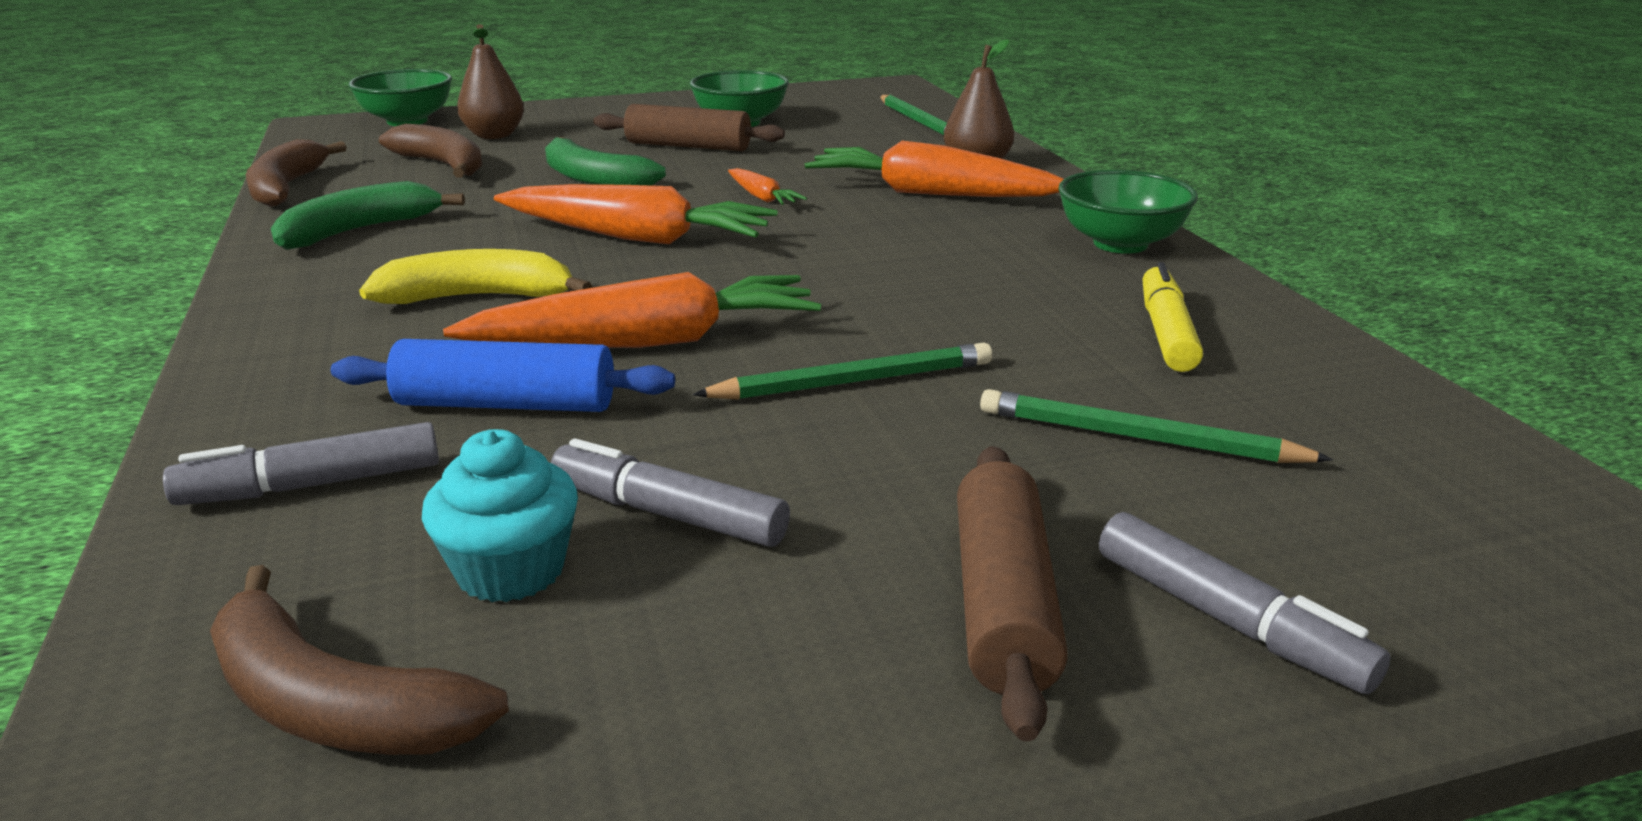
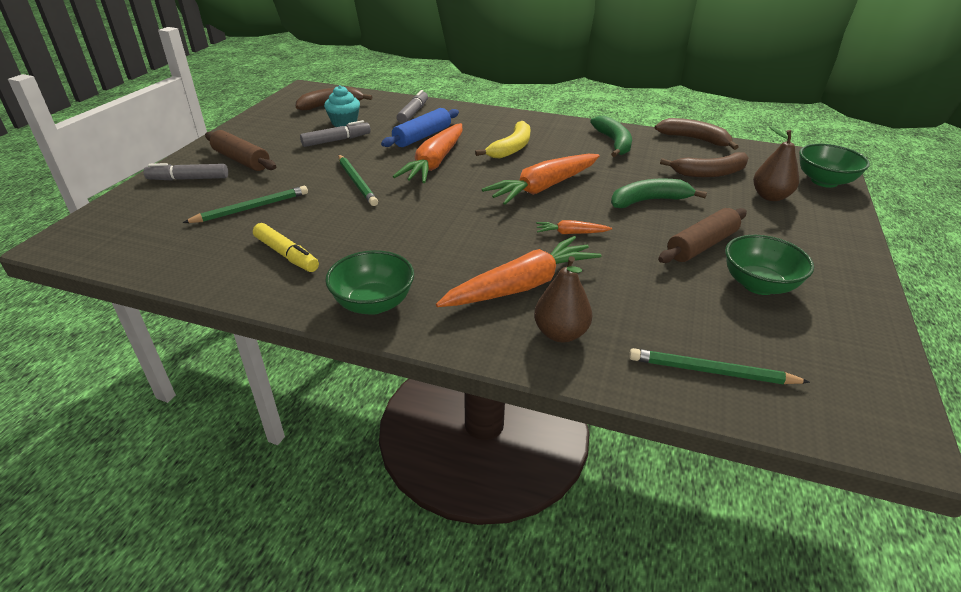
camera: 125 degrees right, 10 degrees up
green pencil [693,343,992,400] -> green pencil turned 45 degrees counterclockwise [338,155,378,206]

